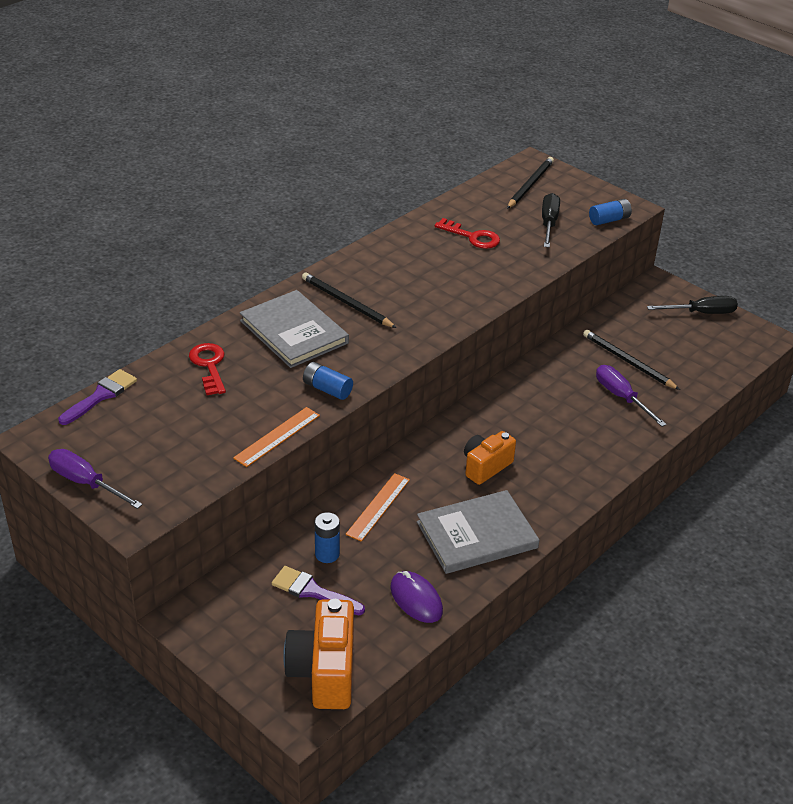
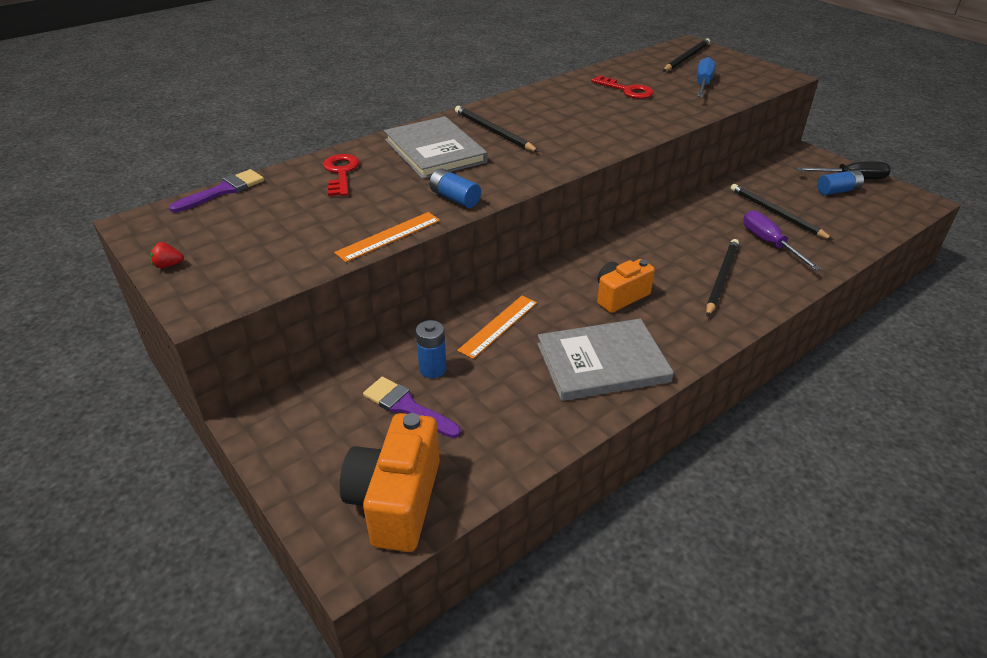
camera: 10 degrees right, 0 degrees up
purple screwdriver [48,449,143,509] -> red strawberry [150,242,184,268]
purple mouse [390,571,443,623] -> none
black screwdriver [542,193,560,247] -> blue screwdriver [697,57,716,97]
blue battery [589,199,632,225] -> blue battery moved to [818,170,864,195]
none -> black pencil [706,239,739,317]

